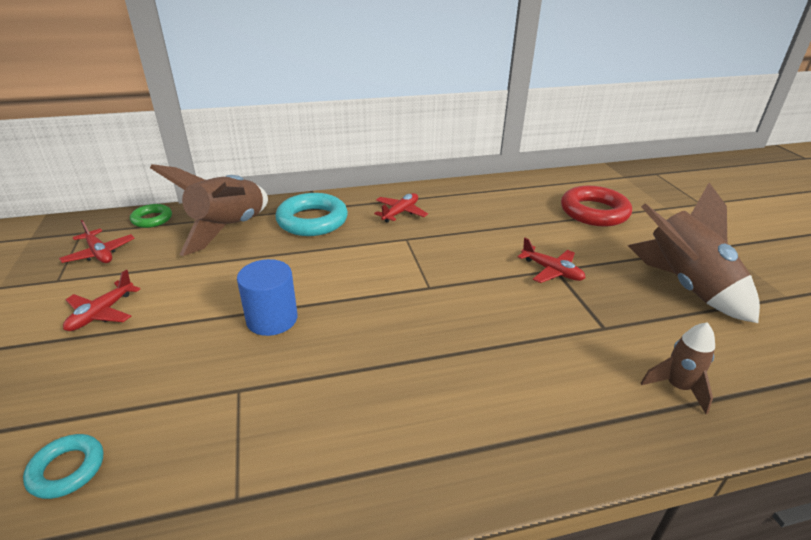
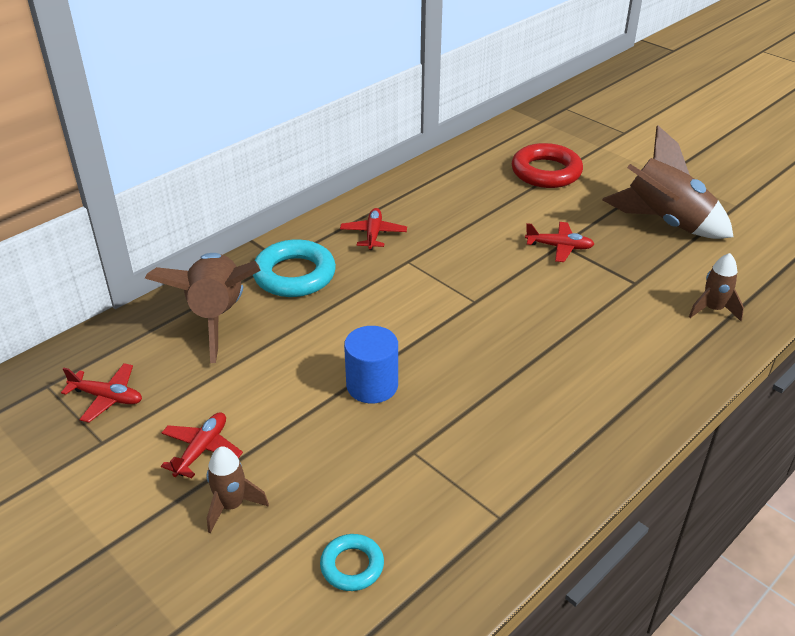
camera: 30 degrees left, 5 degrees up
red plane [63,270,140,331] -> red plane turned 150 degrees counterclockwise [161,412,243,478]
green ring [130,204,172,228] -> none
none -> brown rocket [207,446,269,533]

